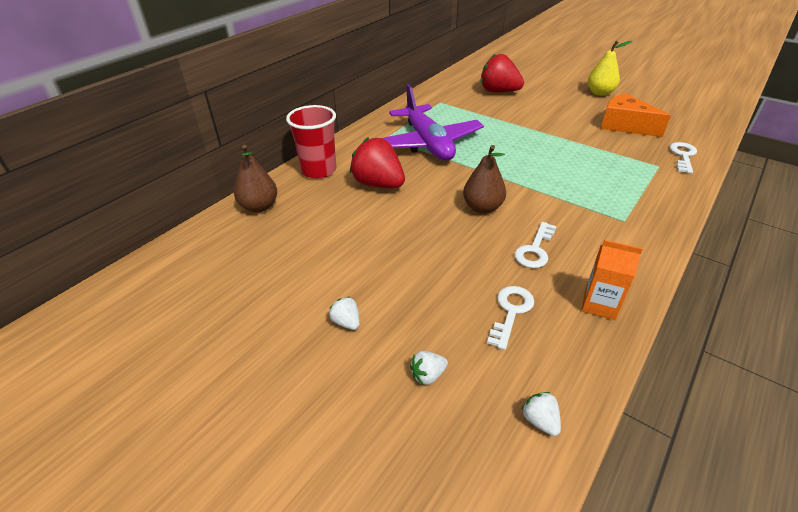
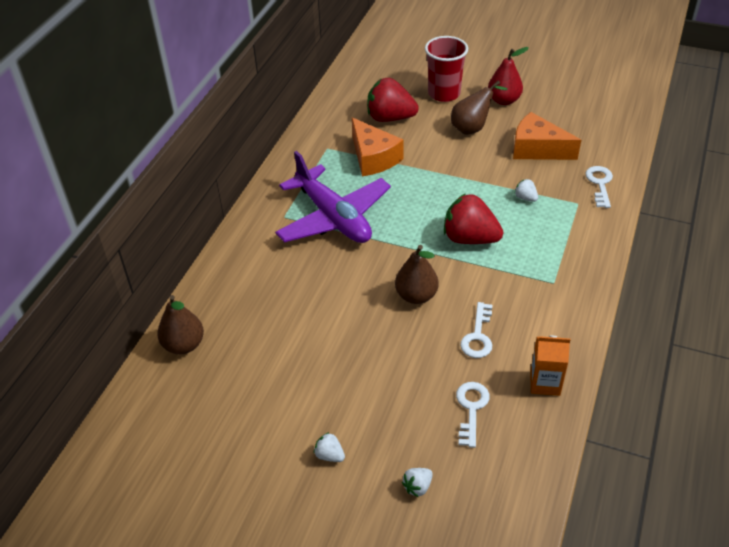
camera: 15 degrees left, 5 degrees up
red cup [286,105,336,179] -> red cup moved to [425,36,468,102]
red strawberry [350,137,405,188] -> red strawberry moved to [444,193,503,244]
white strawberry [521,392,561,436] -> white strawberry moved to [514,179,538,202]
yellow pear [588,41,632,96] -> red pear [488,47,529,105]
none -> orange cheese [352,117,404,176]
none -> brown pear [451,81,508,135]

